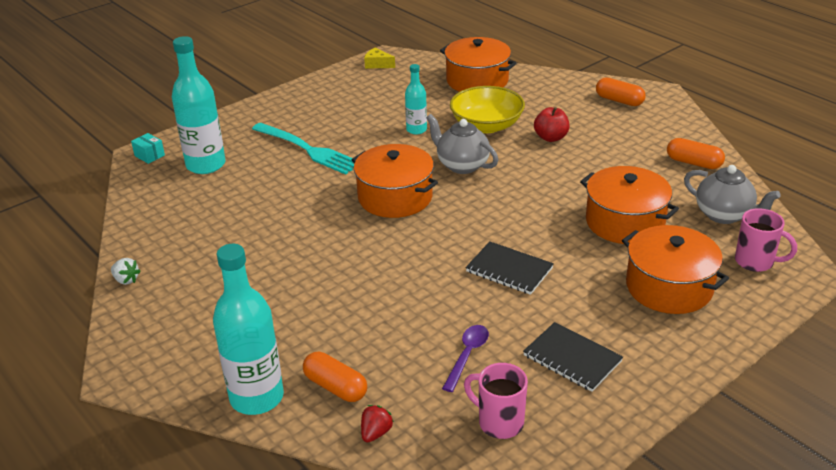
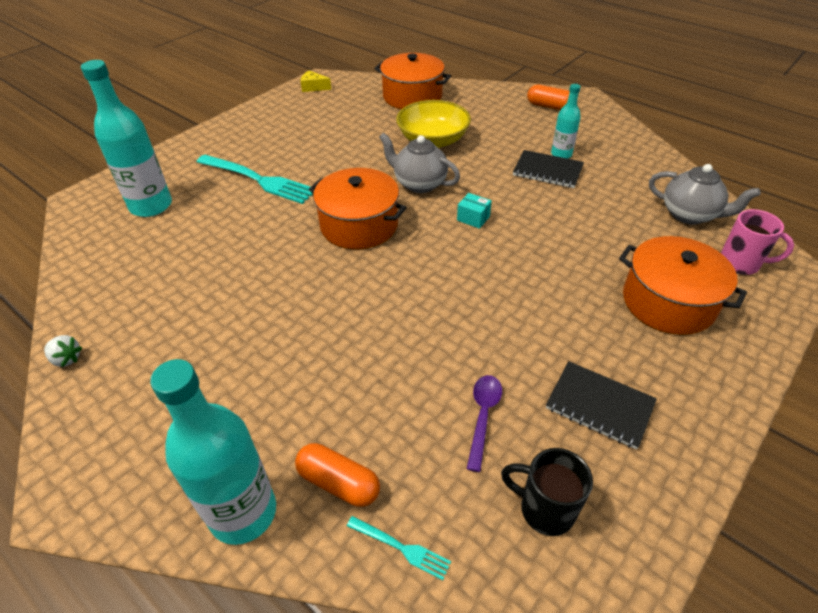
camera: 10 degrees left, 10 degrees up
turquoise box [131,133,165,164] -> turquoise box moved to [457,193,492,229]
red strawberry [361,405,394,443] -> turquoise fork [347,516,451,580]
turquoise bottle [405,64,427,135] -> turquoise bottle moved to [551,84,581,159]
pink mug [464,363,528,439] -> black mug [501,448,593,536]
black notebook [466,241,554,295] -> black notebook moved to [513,150,584,188]
red apple [534,107,569,142] -> none
orange pot [580,166,679,244] -> none
orange capsule [667,138,725,169] -> none

